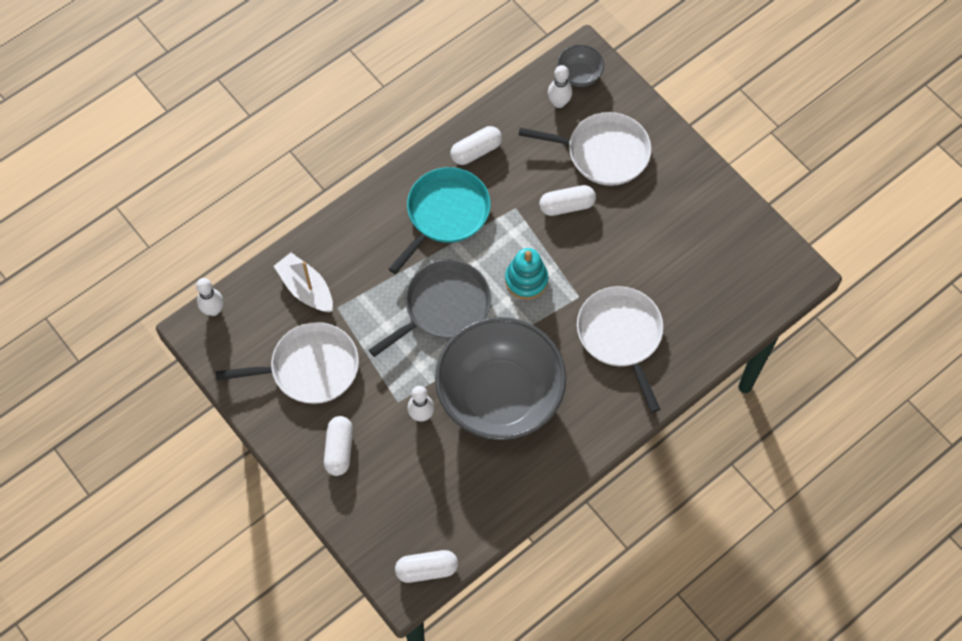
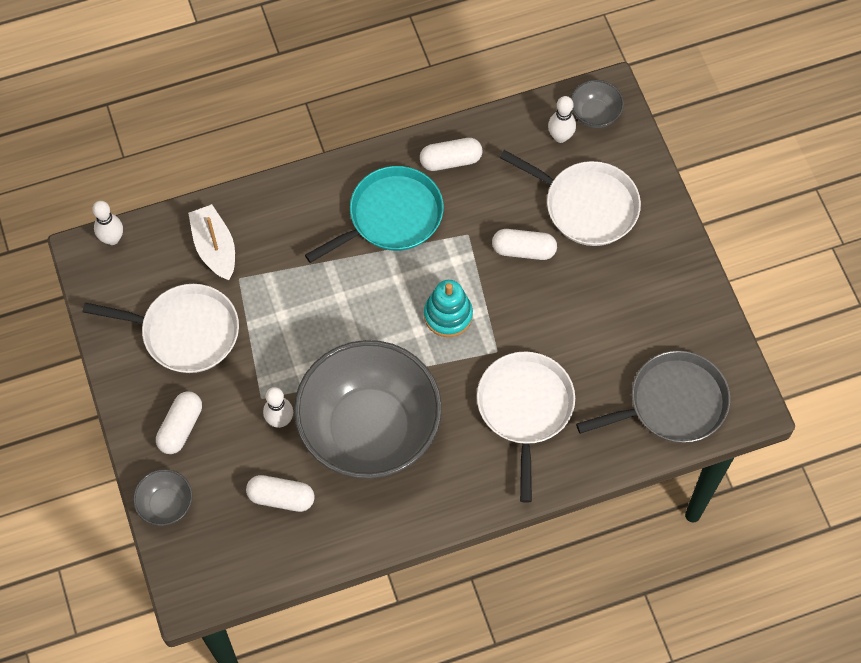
camera: 20 degrees right, 0 degrees up
grey pan [369,260,491,357] -> grey pan moved to [576,351,730,443]
white capsule [395,550,458,583] -> white capsule moved to [246,475,315,512]
none -> grey bowl [133,469,192,526]

